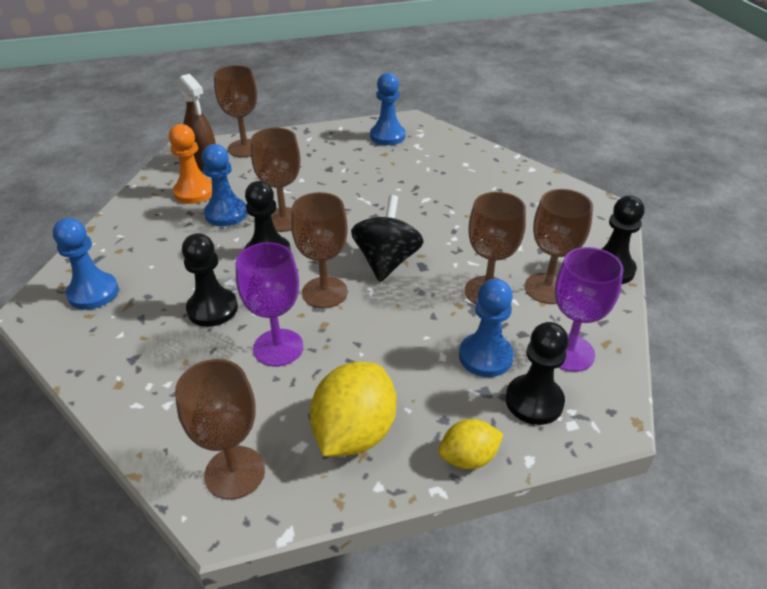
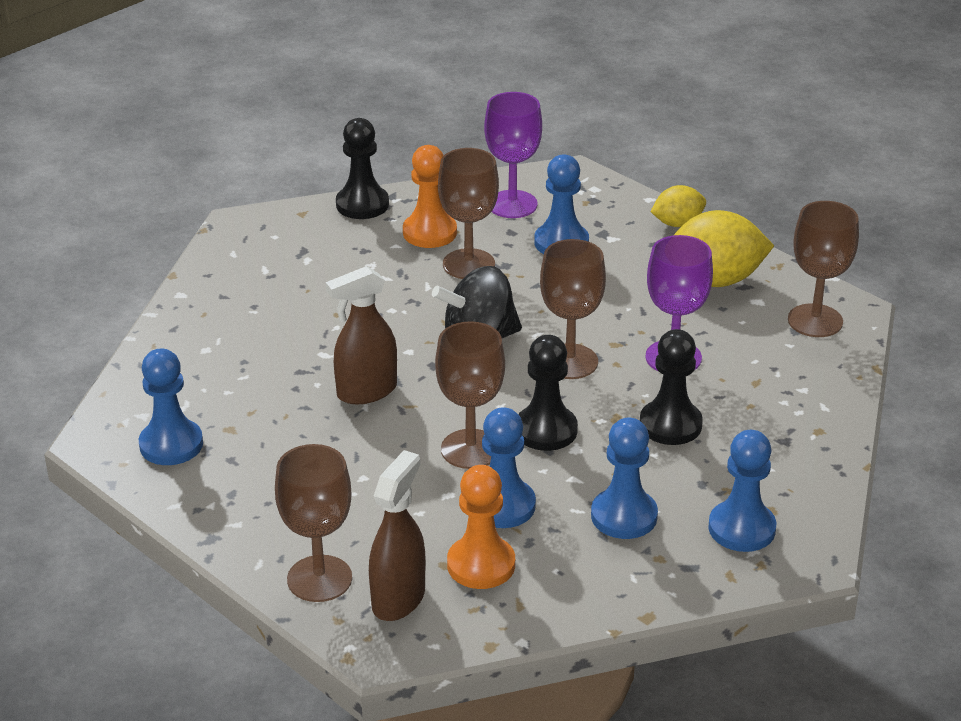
camera: 120 degrees left, 5 degrees down
yellow lemon [438,419,503,469] -> yellow lemon turned 60 degrees counterclockwise [650,185,706,227]
black pawn [506,322,569,425] -> none
brown goblet [525,189,593,304] -> orange pawn [403,145,457,248]
none -> brown spray bottle [326,266,397,404]
none -> blue pawn [591,418,658,539]

